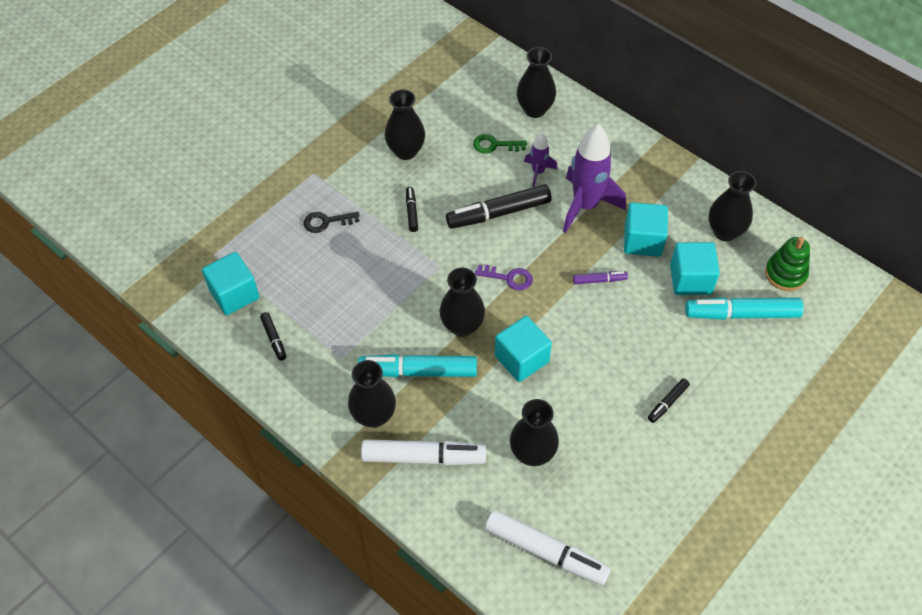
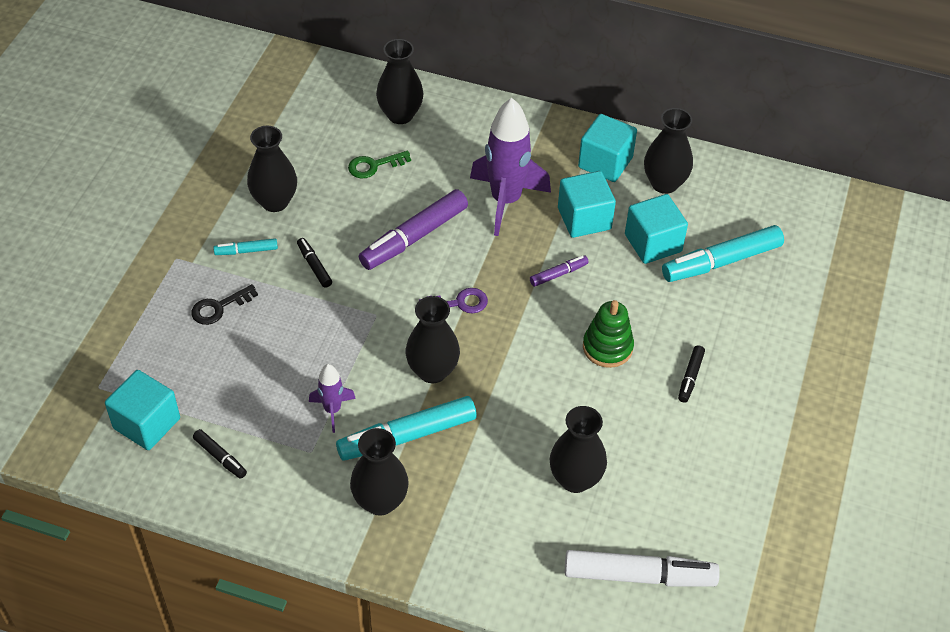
camera: 25 degrees left, 5 degrees down
white marker [361,439,486,465] -> none
black marker [446,184,551,229] -> purple marker [359,189,468,270]
turquoise cube [495,316,552,382] -> turquoise cube moved to [578,114,637,182]
purple rocket [524,132,558,187] -> purple rocket moved to [309,364,356,433]
green stacking toy [765,237,810,291] -> green stacking toy moved to [583,300,634,368]
none -> turquoise marker [213,238,278,255]

